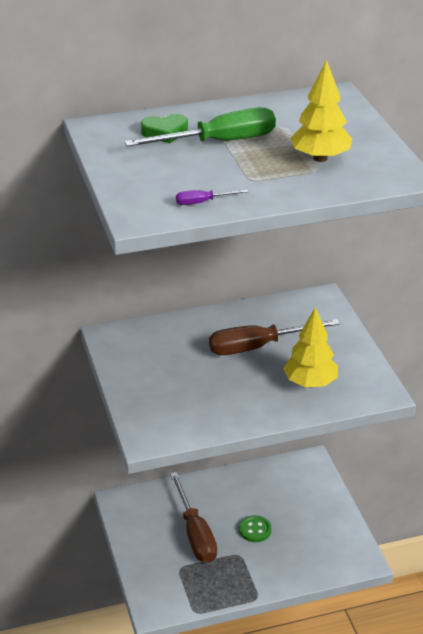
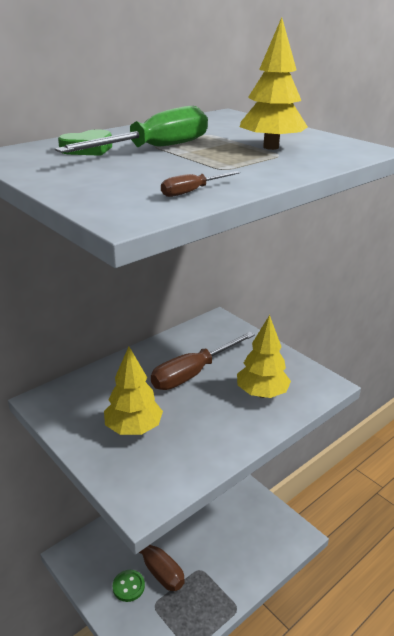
camera: 25 degrees left, 5 degrees down
purple screwdriver [176,190,248,205] -> brown screwdriver [161,171,240,197]
green button [239,515,272,542] -> green button moved to [113,570,145,602]
none -> yellow tree [104,347,163,435]

